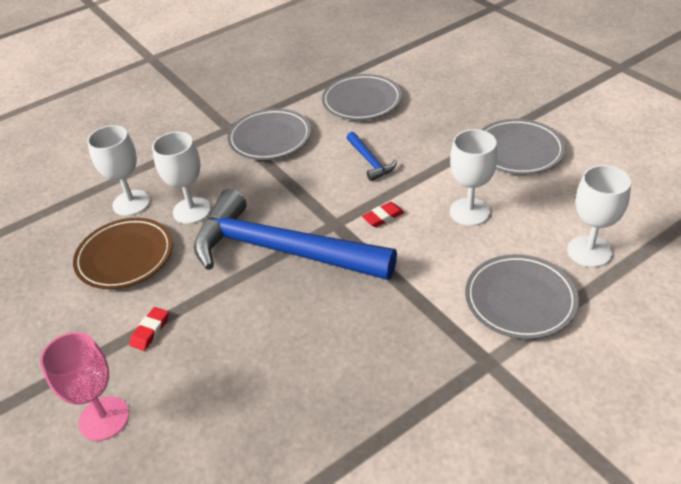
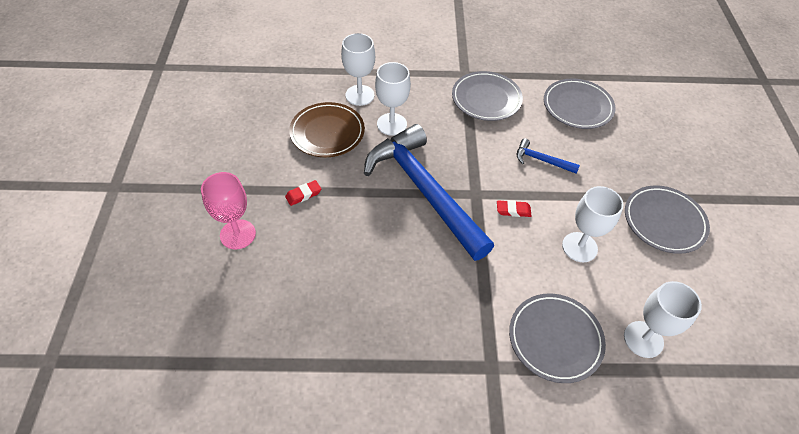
camera: 30 degrees right, 10 degrees up
blue hammer [347,132,397,181] -> blue hammer turned 105 degrees clockwise [517,138,580,174]

